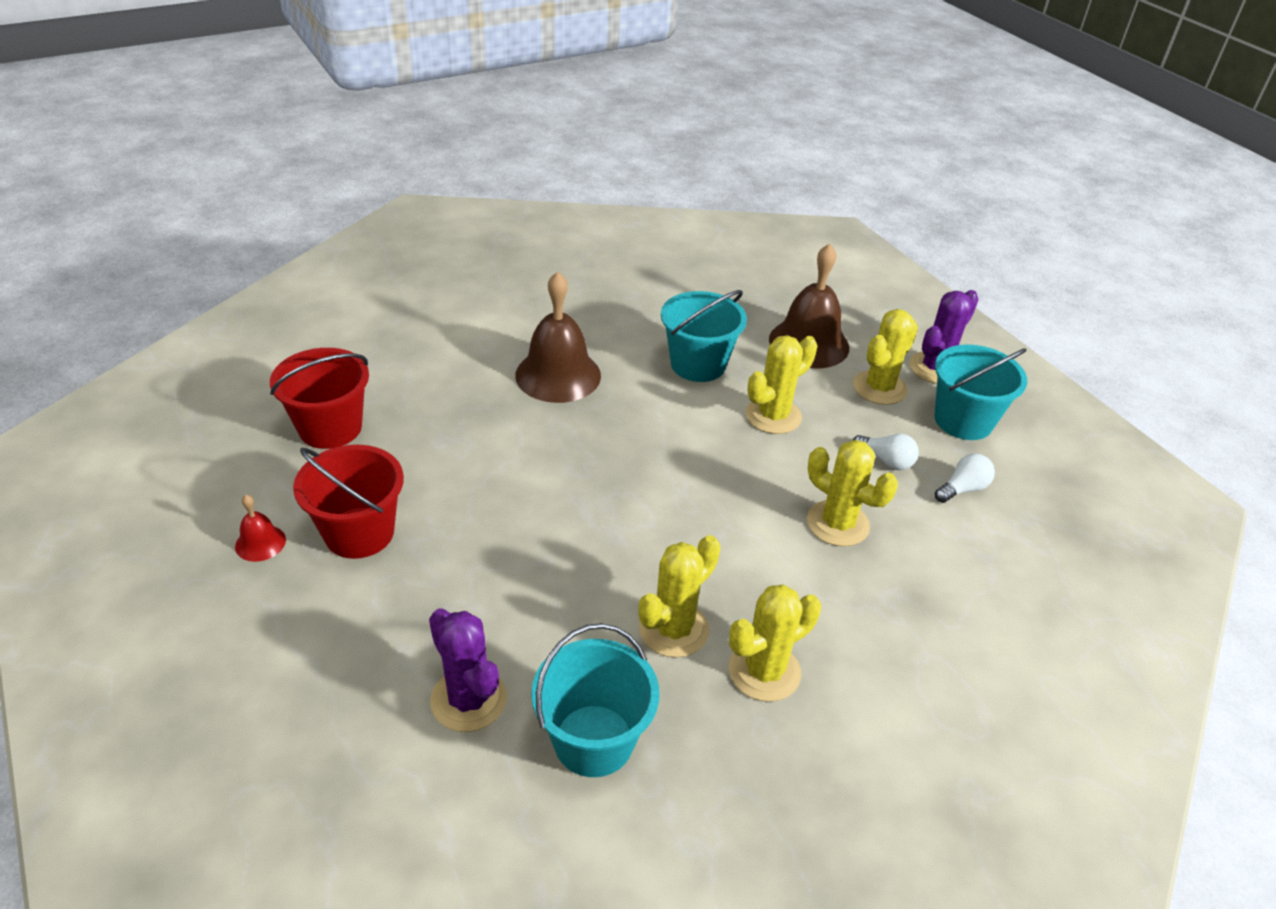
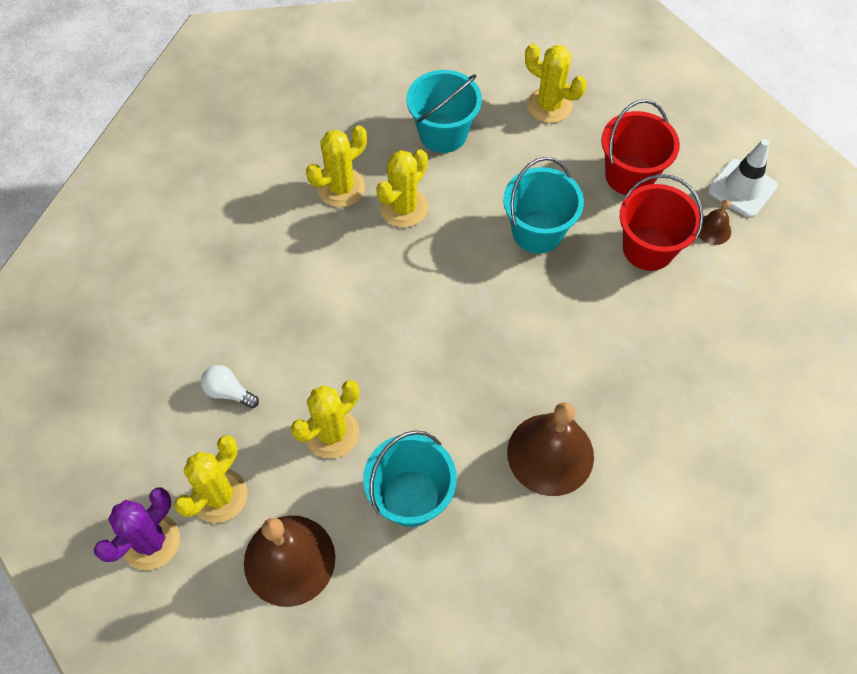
camera: 175 degrees right, 20 degrees up
red bell [235,495,286,562] -> brown bell [699,200,731,245]
red bucket [270,348,369,449] -> red bucket moved to [601,99,680,195]
purple cactus [429,609,507,732] -> none
yellow cactus [807,440,898,547] -> yellow cactus moved to [525,44,587,123]
turquoise bucket [934,344,1027,440] -> turquoise bucket moved to [503,157,584,254]
white light bulb [935,453,995,503] -> none
none -> white traffic cone [708,139,778,218]

